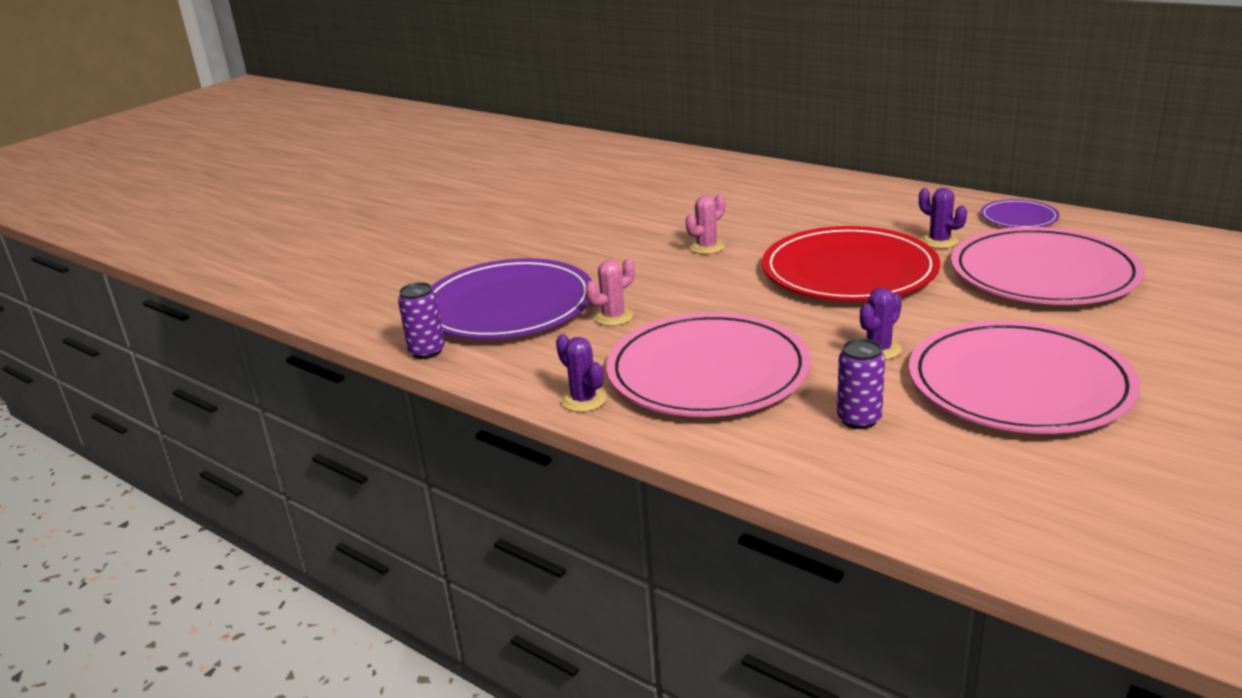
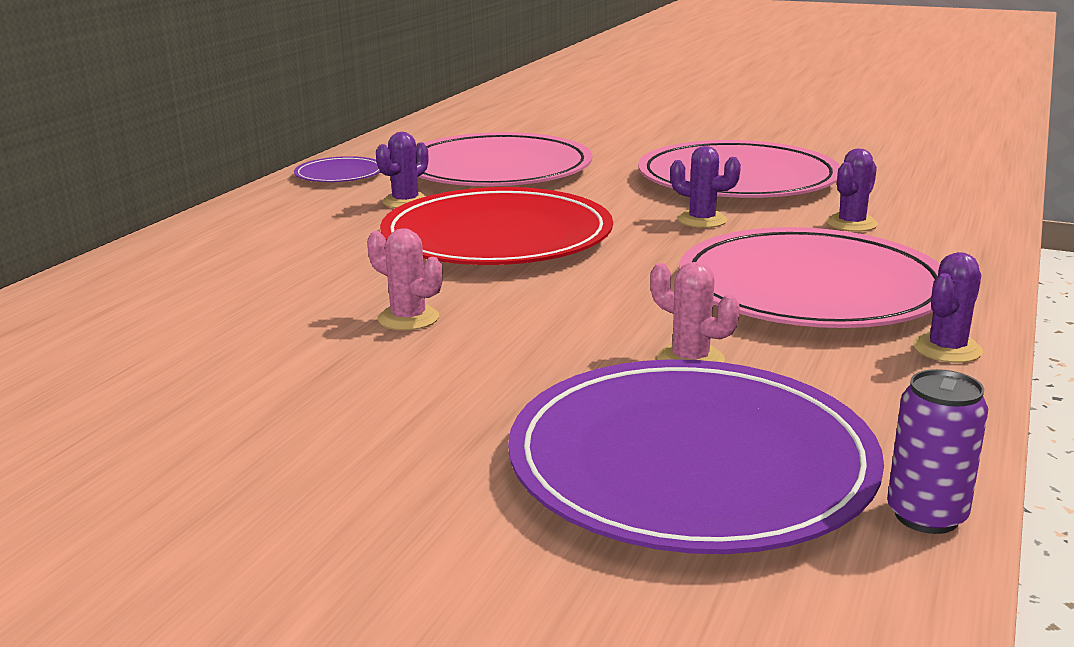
camera: 105 degrees left, 5 degrees down
purple can [837,339,885,429] -> purple cactus [826,148,878,232]

